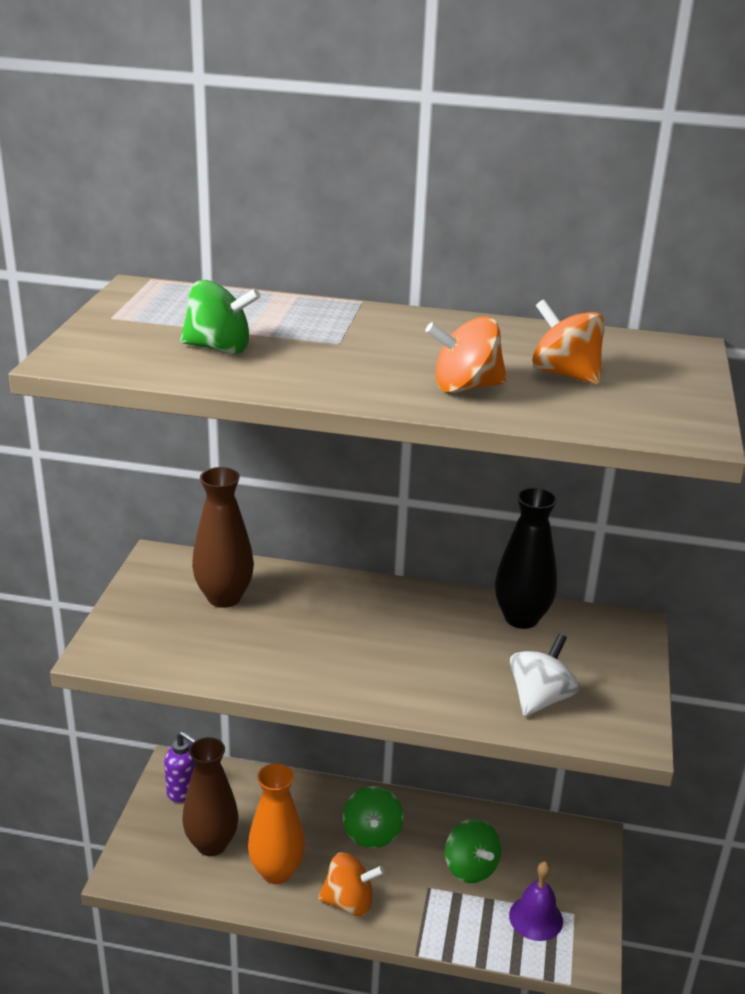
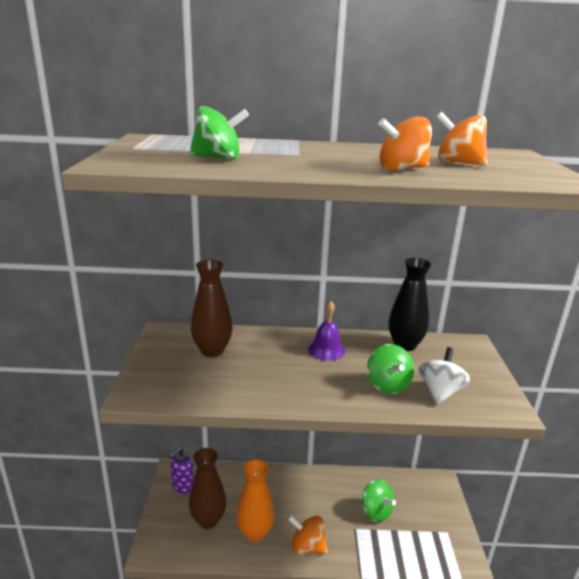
camera: 10 degrees left, 5 degrees down
purple soap dispenser [164,731,197,802] -> purple soap dispenser turned 105 degrees clockwise [169,447,194,494]
orange spinning top [318,852,385,916] -> orange spinning top turned 150 degrees counterclockwise [288,515,328,555]
green spinning top [343,786,404,848] -> green spinning top moved to [367,344,414,394]
purple bell [509,862,563,941] -> purple bell moved to [308,301,345,361]

